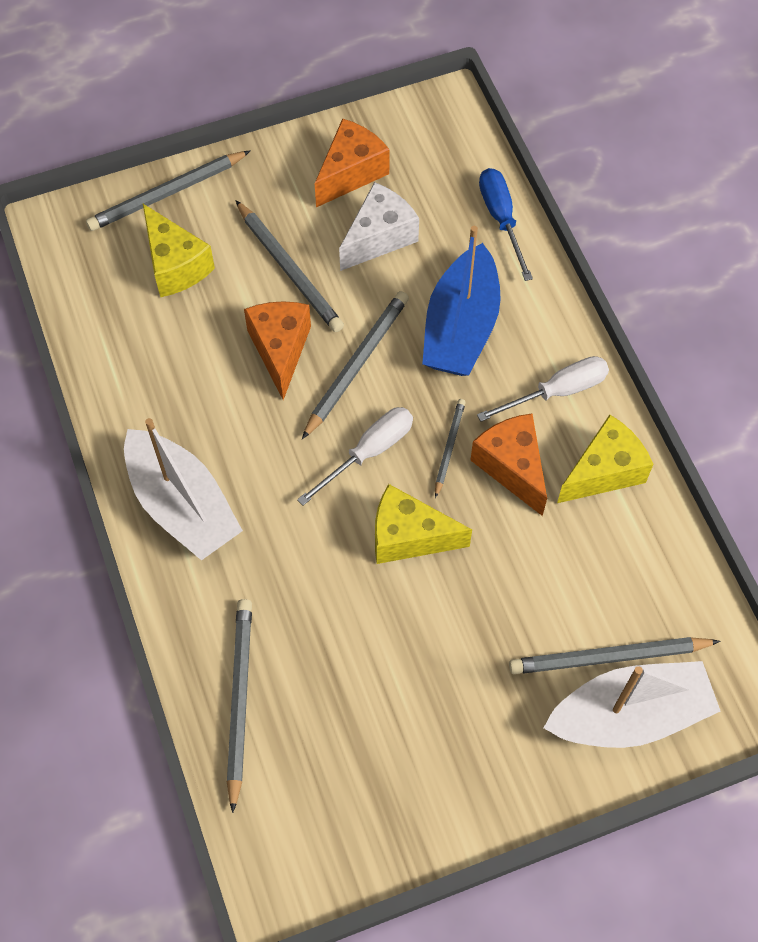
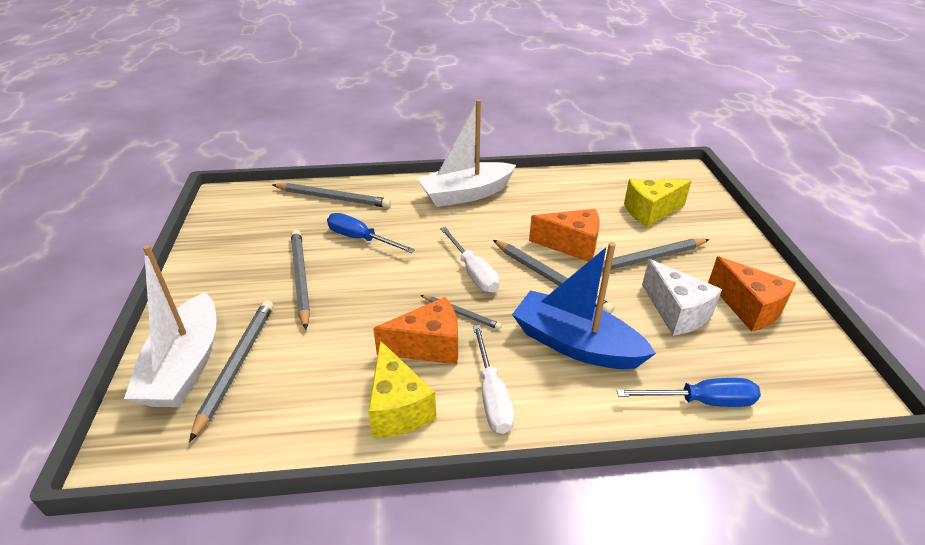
camera: 105 degrees right, 25 degrees down
grey pencil [86,150,251,231] -> grey pencil moved to [291,230,310,330]
yellow cheese [375,484,472,564] -> none
none -> blue screwdriver [327,213,415,253]

